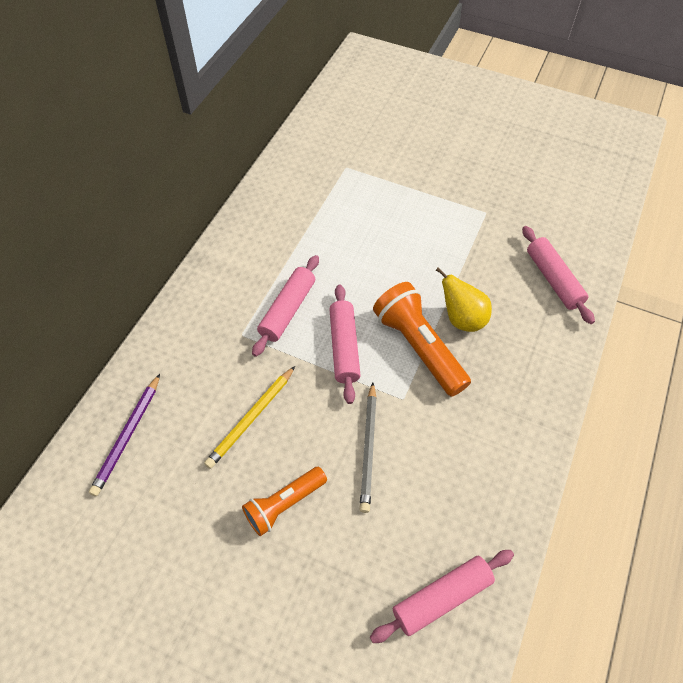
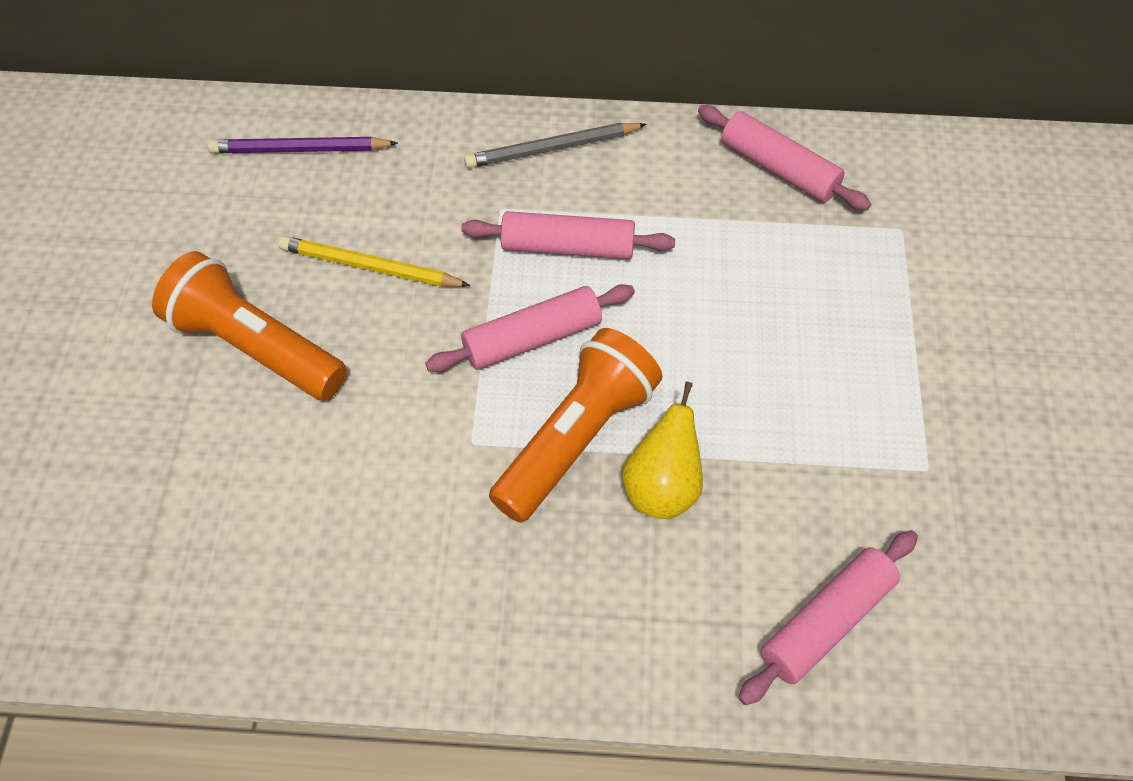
camera: 70 degrees right, 0 degrees up
orange flashlight [242,467,327,536] -> orange flashlight [152,251,347,401], size x1.57
grey pencil [360,382,377,513] -> grey pencil moved to [464,123,647,168]
pink rolling pin [370,550,514,643] -> pink rolling pin moved to [698,105,871,211]

